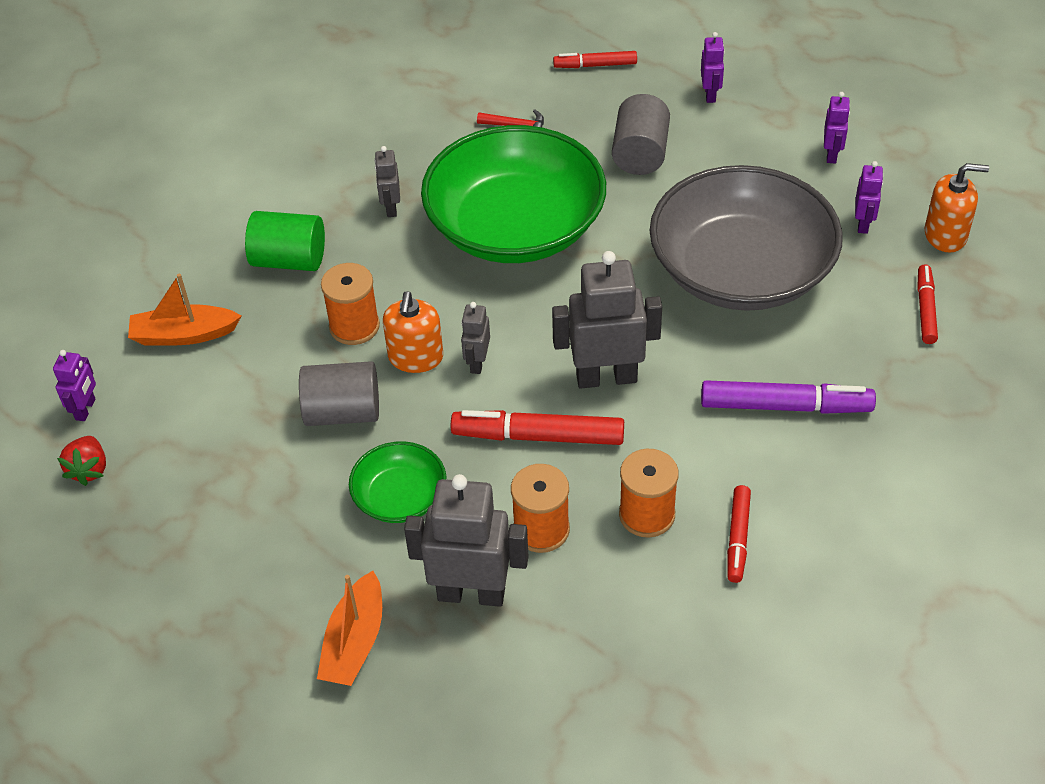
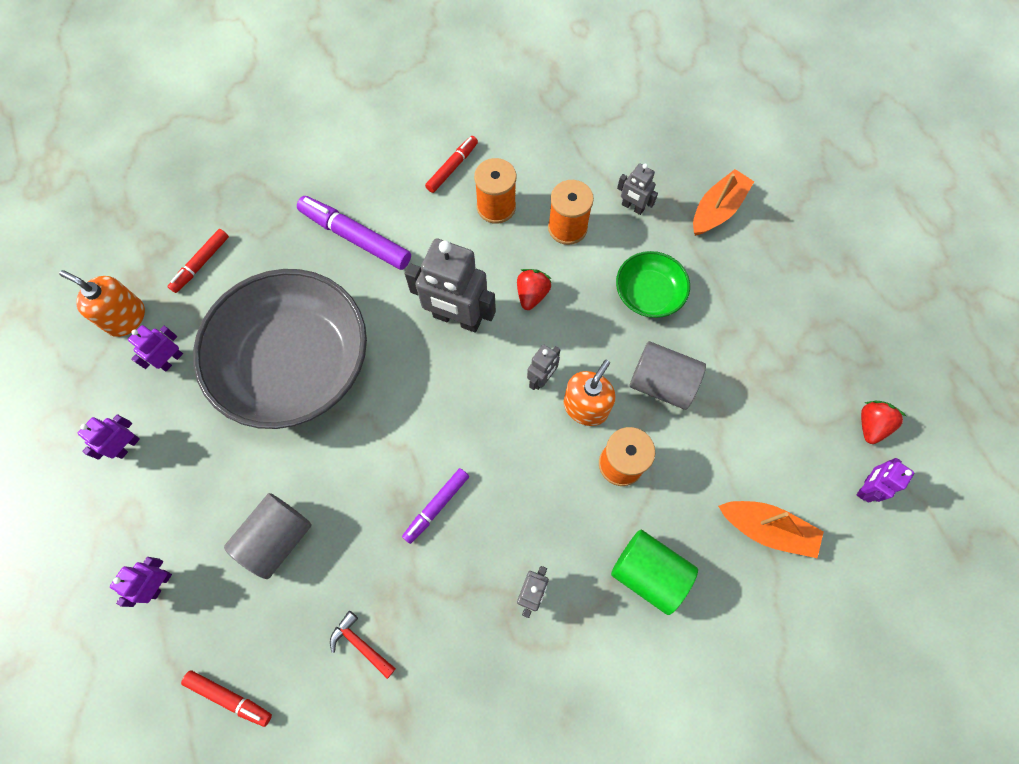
camera: 155 degrees left, 20 degrees up
grey robot [404,474,528,607] -> grey robot [617,163,658,215], size x0.50
green bowl [421,125,606,263] -> purple marker [402,468,469,544]
red marker [451,410,624,445] -> red strawberry [517,269,551,310]

